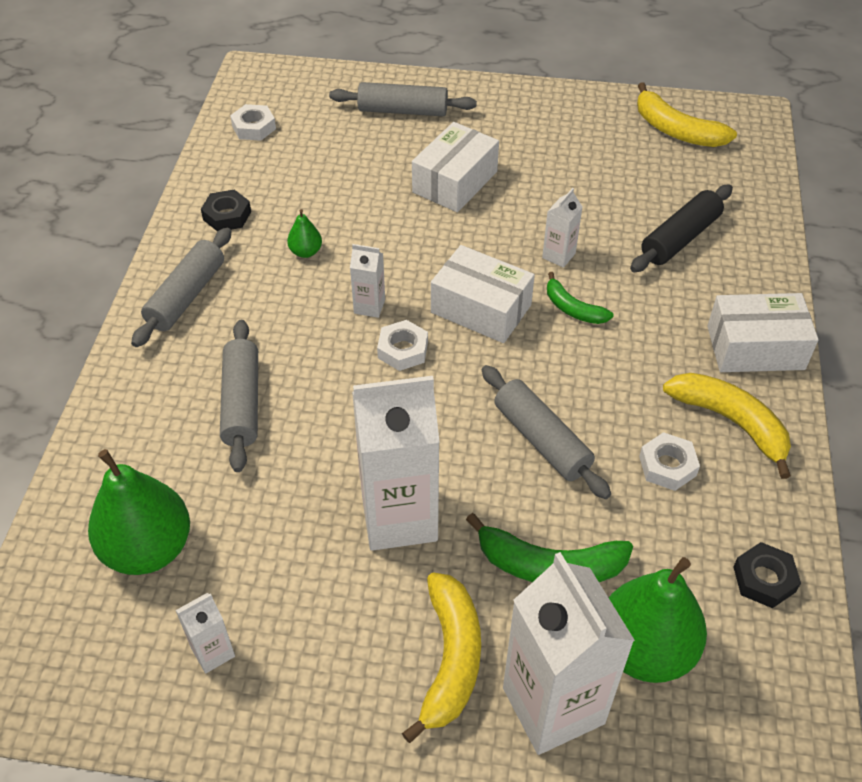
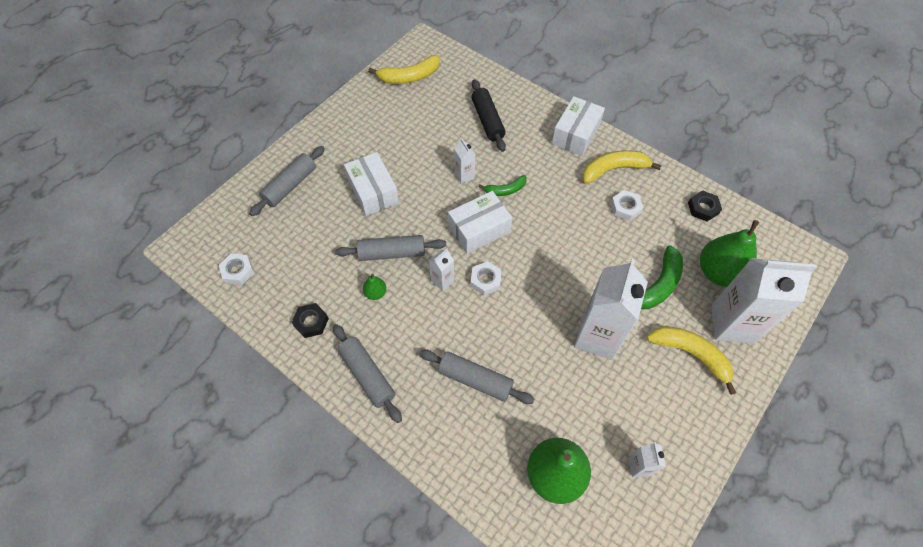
camera: 60 degrees left, 10 degrees up
grey rolling pin [482,365,611,499] -> grey rolling pin moved to [335,235,446,261]

